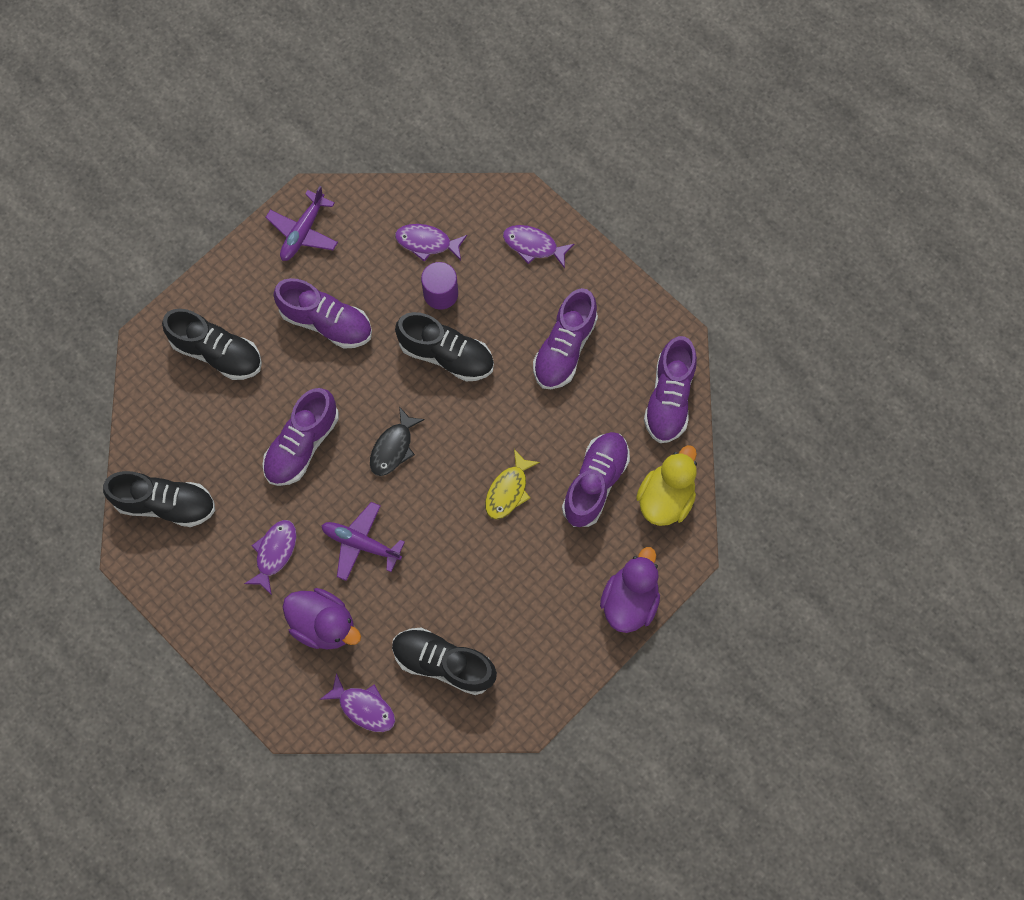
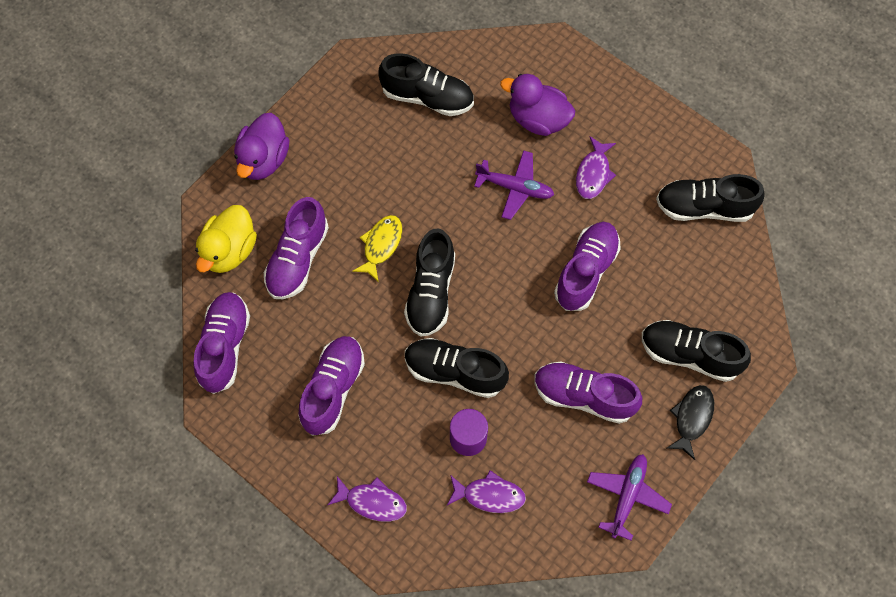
camera: 175 degrees right, 5 degrees down
purple fish [320,673,395,732] -> none
black fish [370,407,425,476] -> black fish moved to [666,385,714,460]
none -> black shoe [404,228,455,337]

